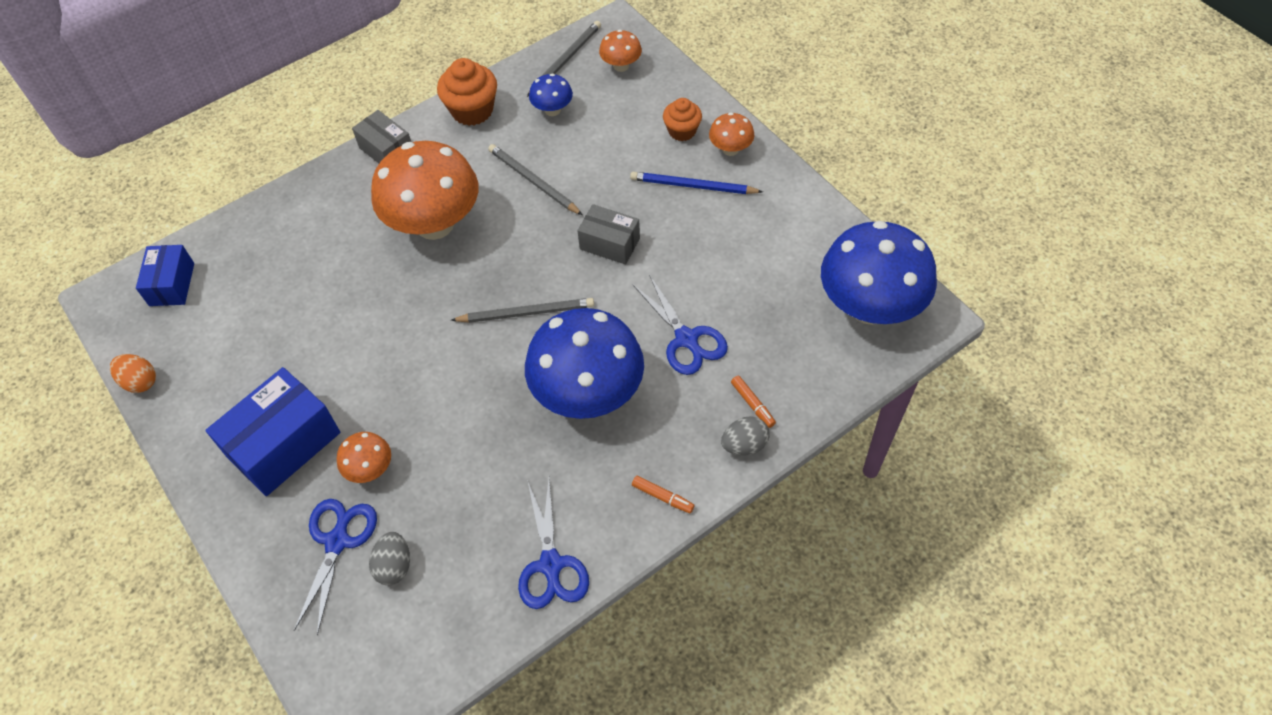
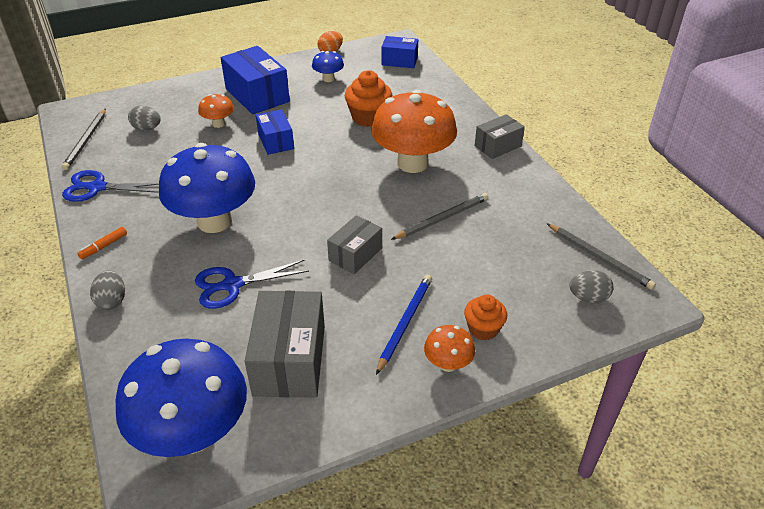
camera: 100 degrees right, 15 degrees down
blue scissors [294,499,377,635] -> none
orange cupcake [437,58,497,126] -> orange cupcake moved to [345,70,392,127]
grey pencil [451,298,594,323] -> grey pencil moved to [62,108,106,170]
blue mushroom [529,74,573,116] -> blue mushroom moved to [312,51,344,82]
orange mushroom [599,29,642,72] -> grey egg [569,270,614,303]
orange marker [731,376,776,428] -> none
none -> grey box [245,291,325,398]
none -> blue box [256,109,294,155]

